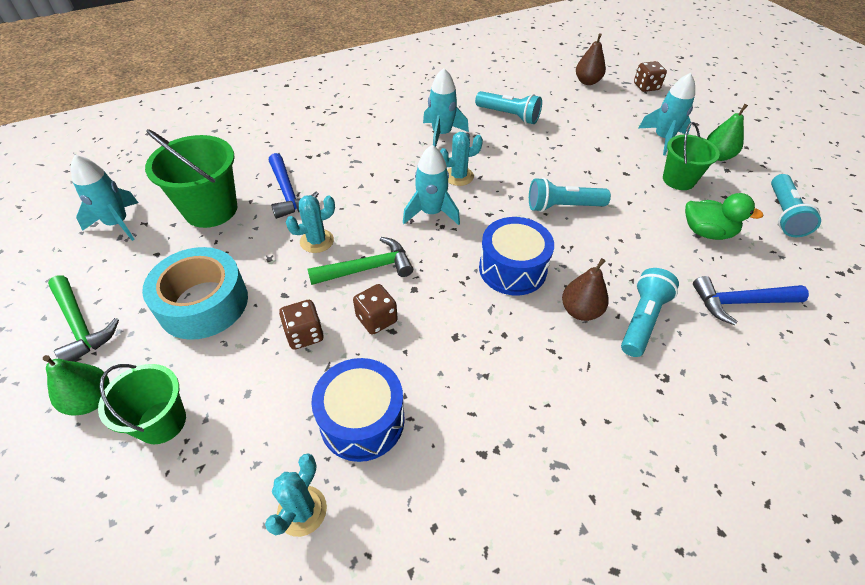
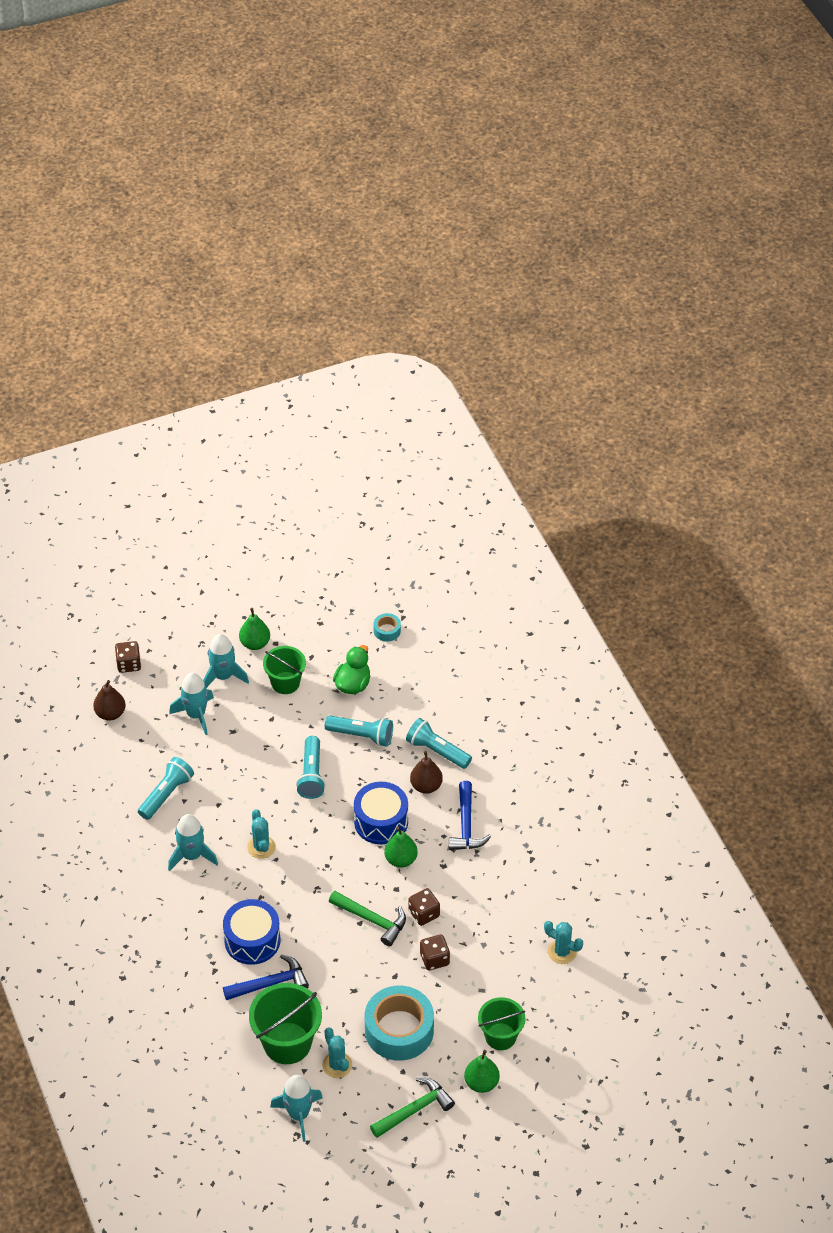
camera: 85 degrees left, 0 degrees up
turquoise cactus [286,195,335,253] -> turquoise cactus moved to [322,1027,352,1078]
green hammer [308,237,413,285] -> green hammer turned 135 degrees clockwise [329,891,406,946]
blue drum [311,358,405,462] -> blue drum moved to [223,899,280,965]
turquoise rocket [403,145,460,225] -> turquoise rocket moved to [169,673,214,735]
blue hammer [693,276,809,325] -> blue hammer moved to [449,781,491,850]
turquoise flashlight [771,174,821,237] -> turquoise flashlight moved to [325,716,393,747]
none -> turquoise tape [373,613,401,642]
none -> green pear [384,827,418,868]

